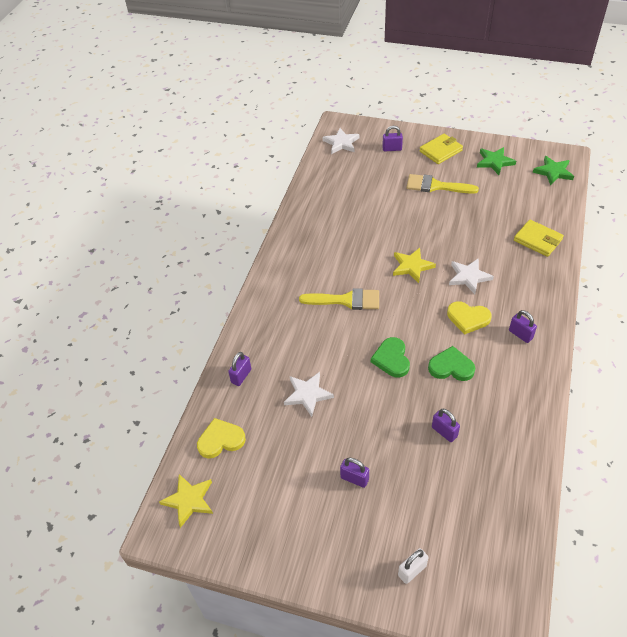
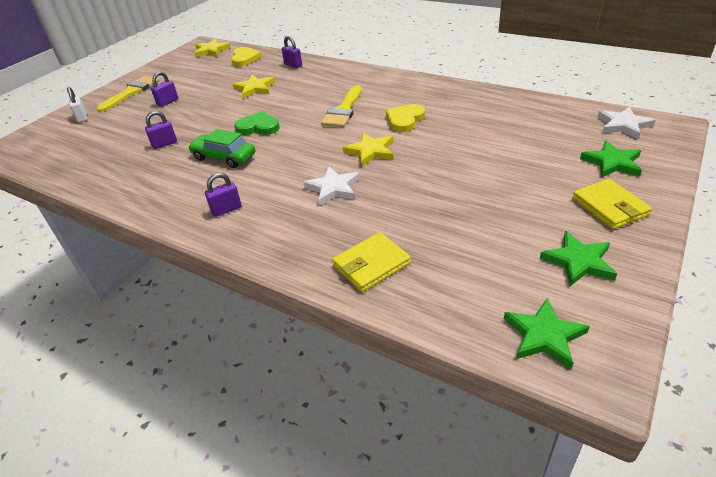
camera: 105 degrees right, 10 degrees down
white star [284,372,334,417] -> yellow star [232,74,275,99]
purple padlock [382,126,403,151] -> green star [580,141,642,178]
yellow brush [406,174,479,194] -> yellow brush moved to [97,76,159,112]
green heart [428,346,475,381] -> green car [188,129,255,168]
yellow heart [447,301,492,335] -> yellow heart moved to [386,104,425,132]

